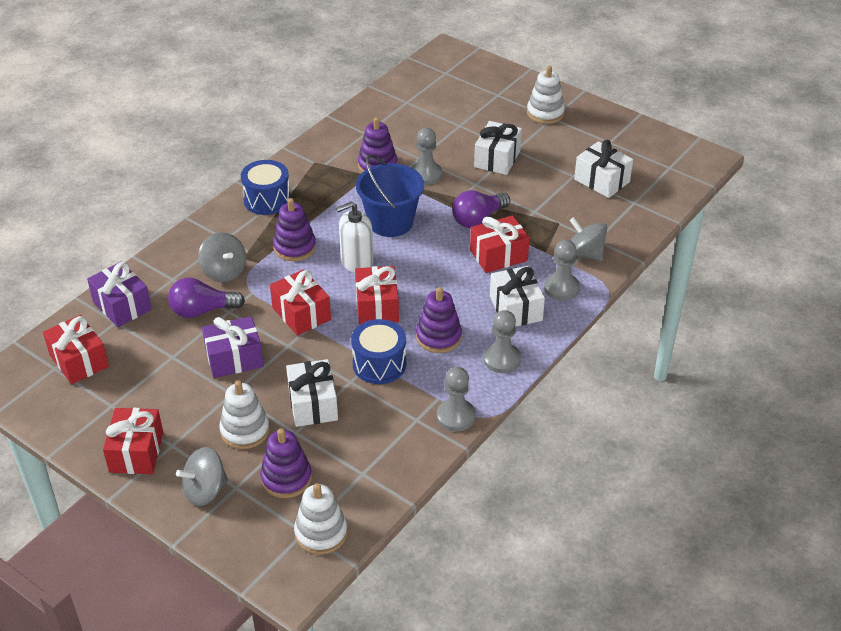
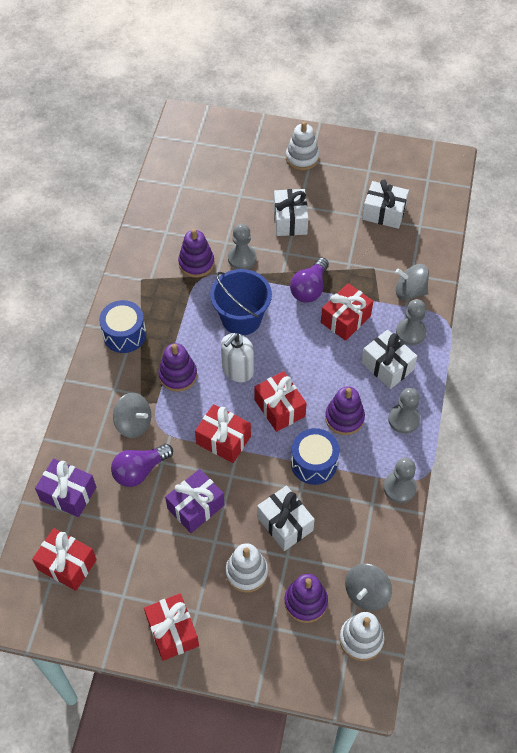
camera: 25 degrees left, 15 degrees up
grey spinning top [176,447,228,506] -> grey spinning top moved to [345,564,392,611]

